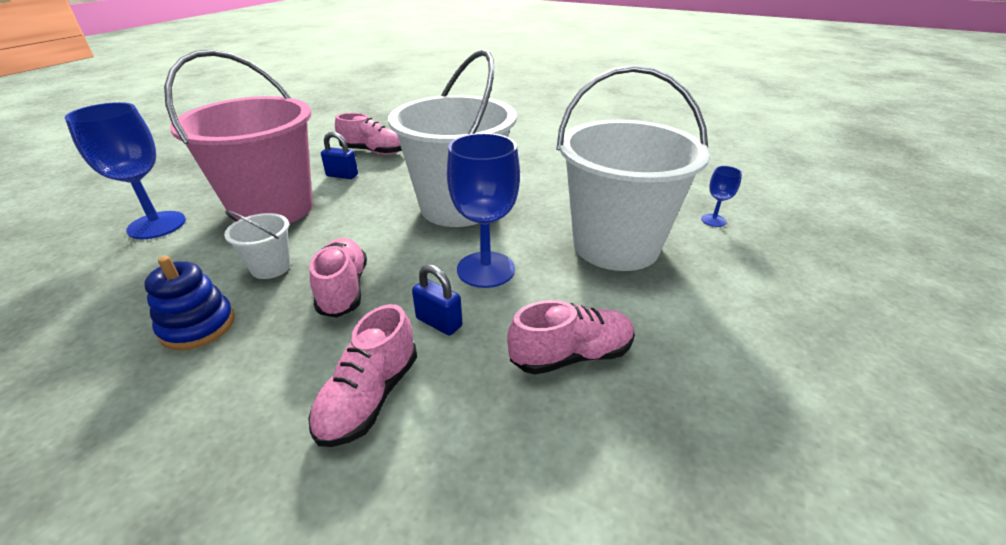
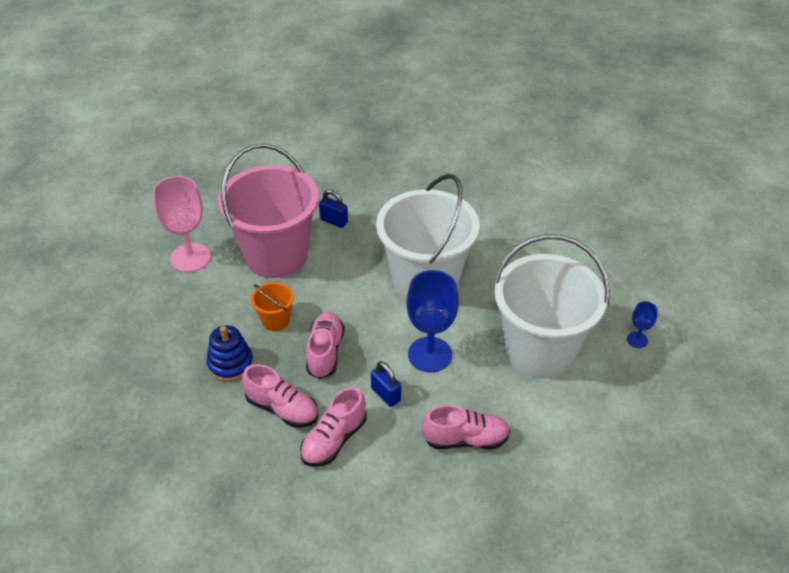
camera: 15 degrees right, 10 degrees up
blue goblet [65,102,186,239] -> pink goblet [153,176,211,272]
white bucket [224,211,291,279] -> orange bucket [251,282,294,331]
pink shoe [335,113,402,155] -> pink shoe moved to [242,364,318,428]

